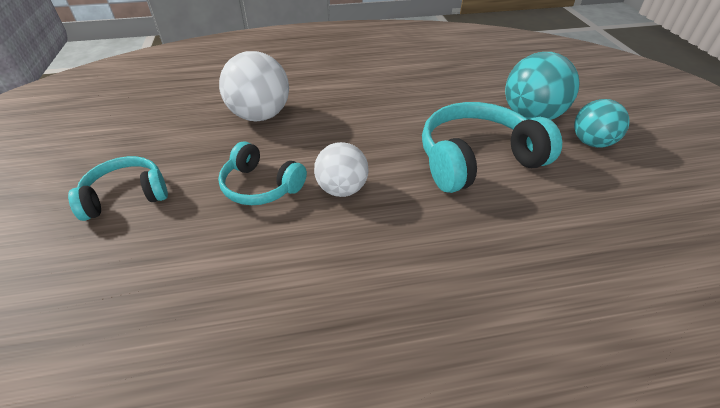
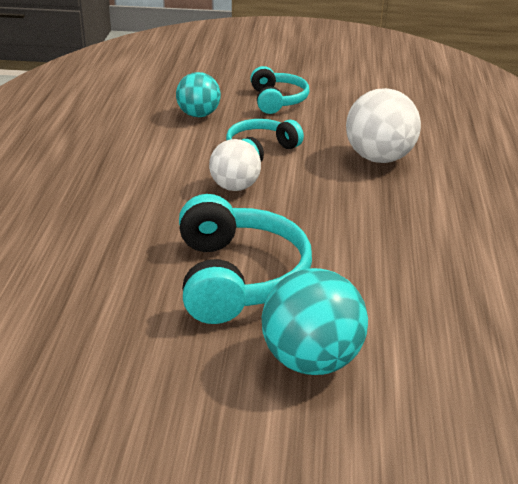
camera: 105 degrees right, 10 degrees down
turquoise ball [574,99,630,148] -> turquoise ball moved to [176,72,221,117]

